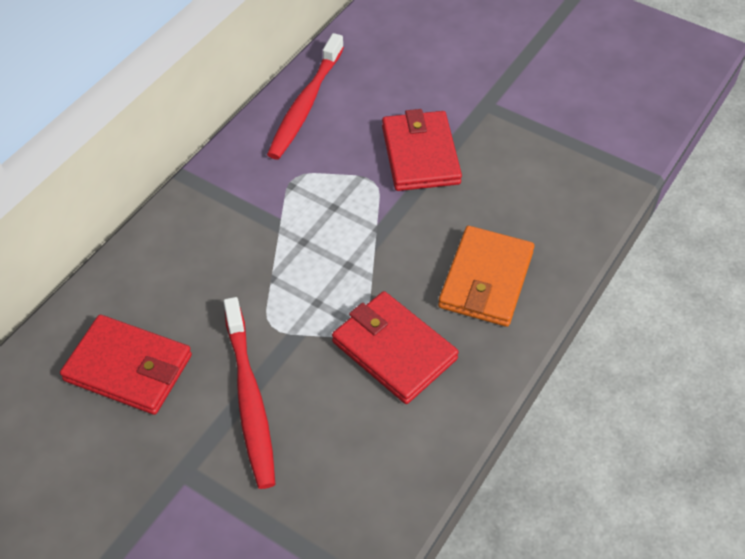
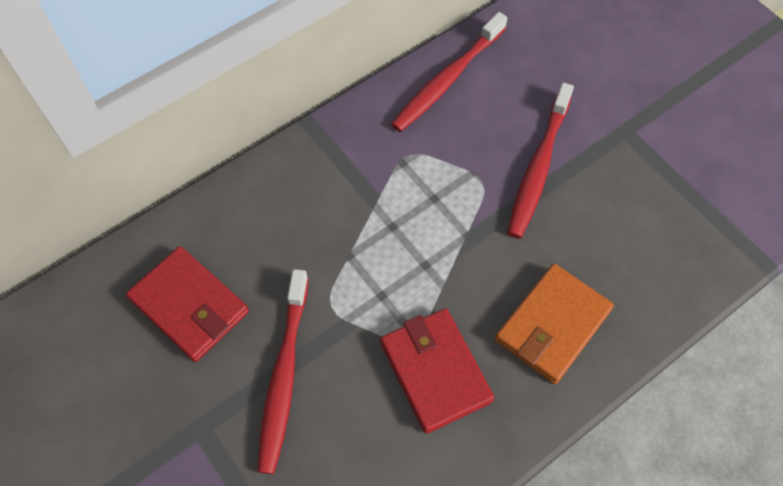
camera: 20 degrees right, 10 degrees up
red wallet [382,109,462,191] -> red toothbrush [507,83,574,239]

